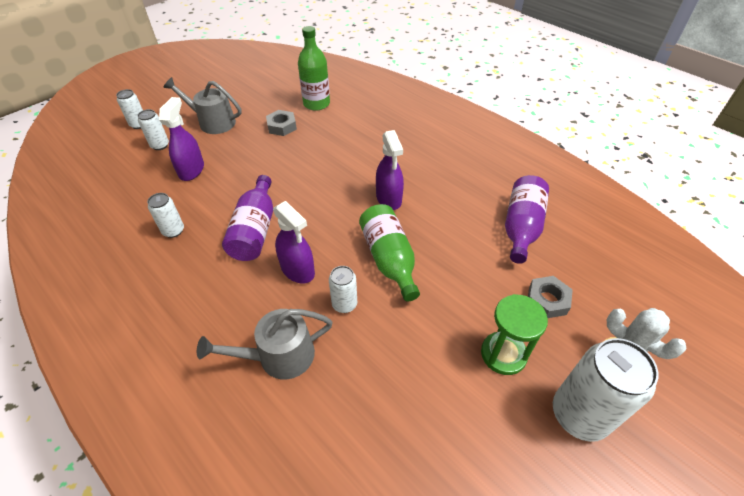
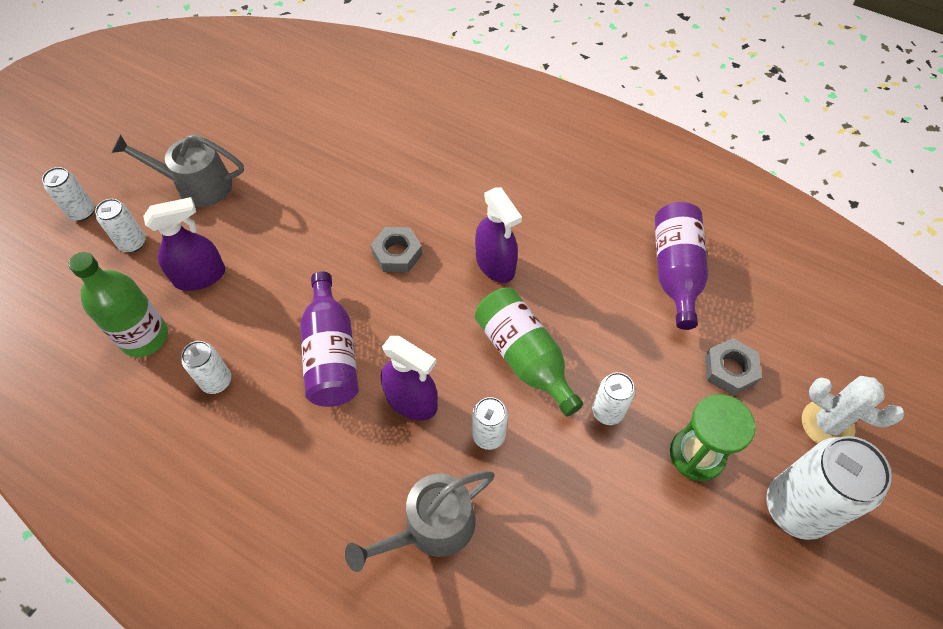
camera: 15 degrees left, 10 degrees up
purple spray bottle [159,97,204,181] -> purple spray bottle turned 75 degrees clockwise [143,197,225,291]
grey nut [266,110,297,136] -> grey nut moved to [371,227,422,272]
green bottle [298,26,330,111] -> green bottle moved to [68,252,168,357]
none -> white can [592,372,635,425]

